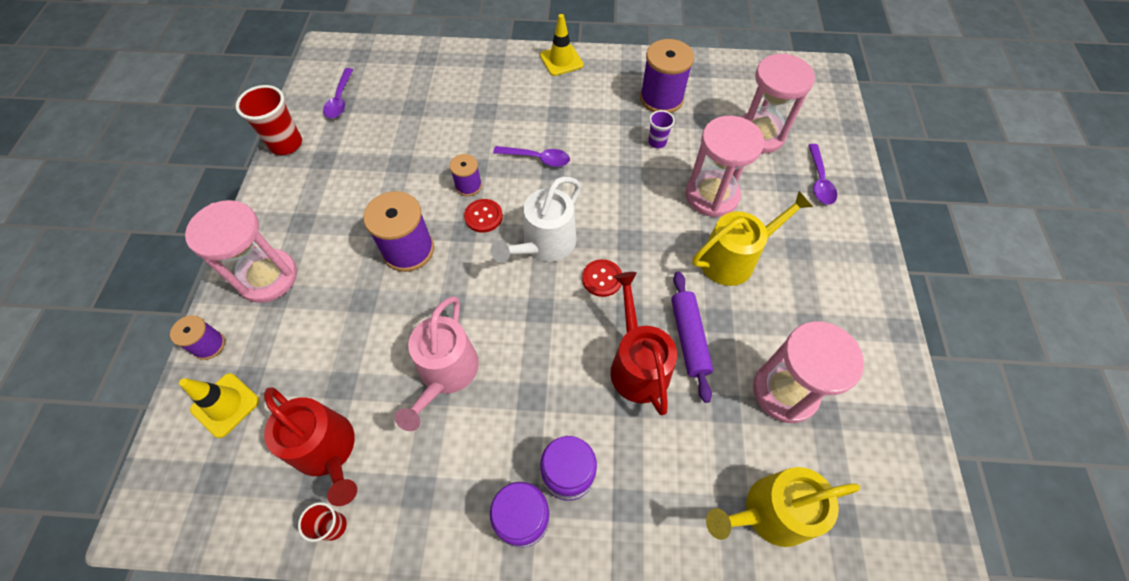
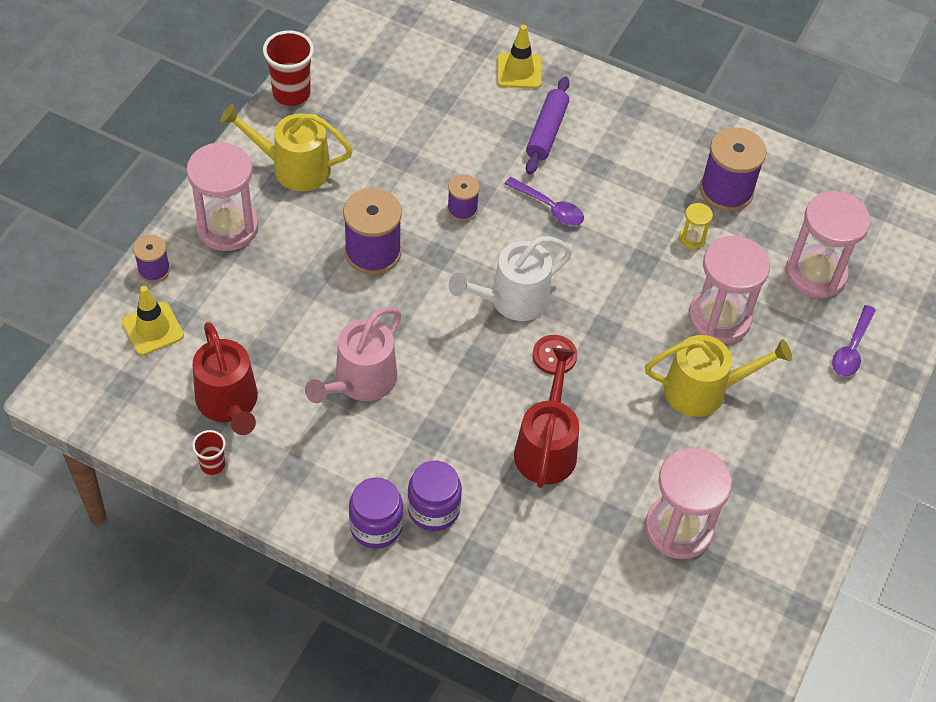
camera: 20 degrees right, 5 degrees down
purple spoon [323,68,353,118] -> none
red button [464,199,503,233] -> none
yellow traffic cone [540,14,583,76] -> yellow traffic cone moved to [497,25,542,88]
purple cup [648,110,675,148] -> yellow hourglass [679,203,713,249]
purple rolling pin [671,271,713,403] -> purple rolling pin moved to [526,76,570,175]
yellow watering can [706,467,860,547] -> yellow watering can moved to [220,104,353,191]

